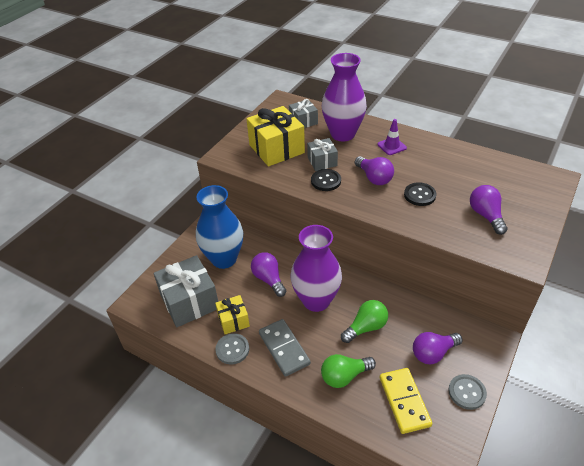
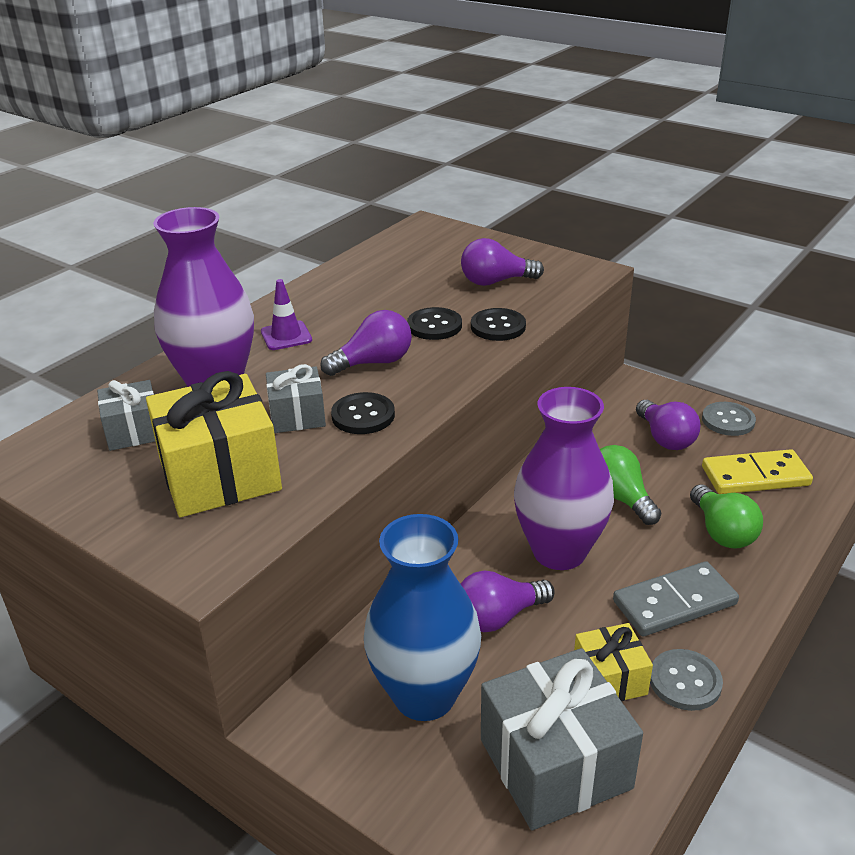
camera: 85 degrees left, 10 degrees down
none -> black button [471,308,526,341]

